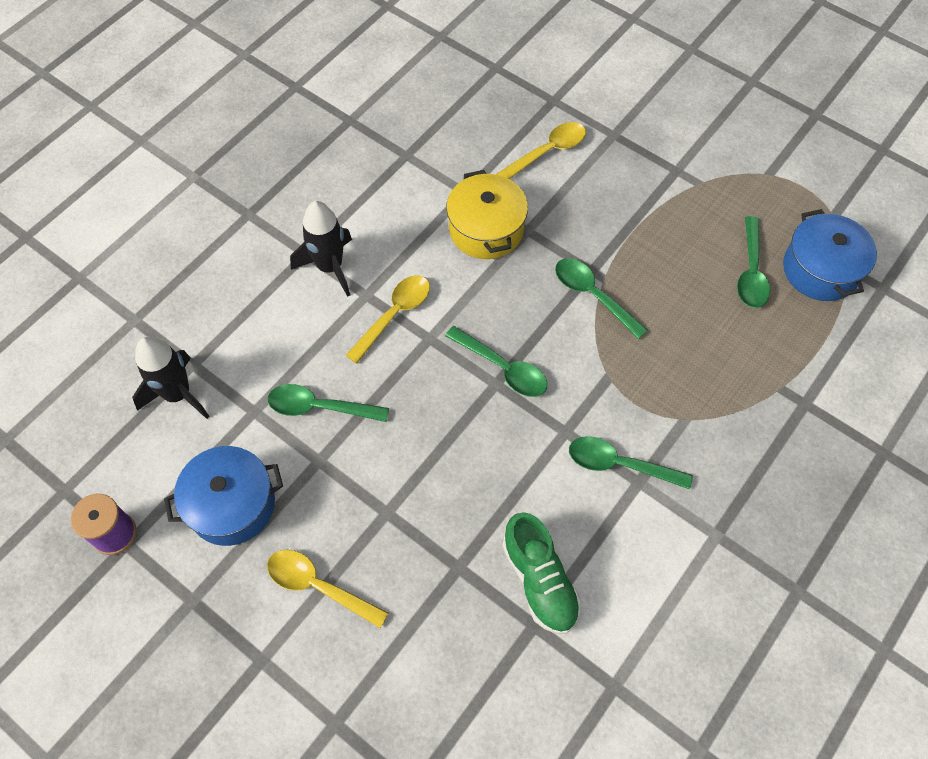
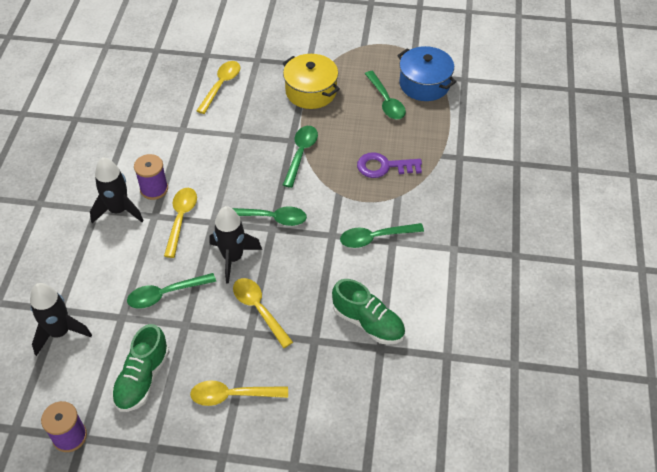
camera: 30 degrees left, 10 degrees down
blue pot [164,446,283,546] -> green shoe [112,324,170,412]
yellow pot [446,170,528,259] -> yellow pot moved to [283,54,340,109]
green spoon [555,258,648,339] -> green spoon turned 90 degrees clockwise [283,126,318,188]
none -> purple spool [134,154,168,200]
none -> black rocket [210,206,262,284]
none -> yellow spoon [233,278,293,348]
none -> purple key [357,152,422,178]

